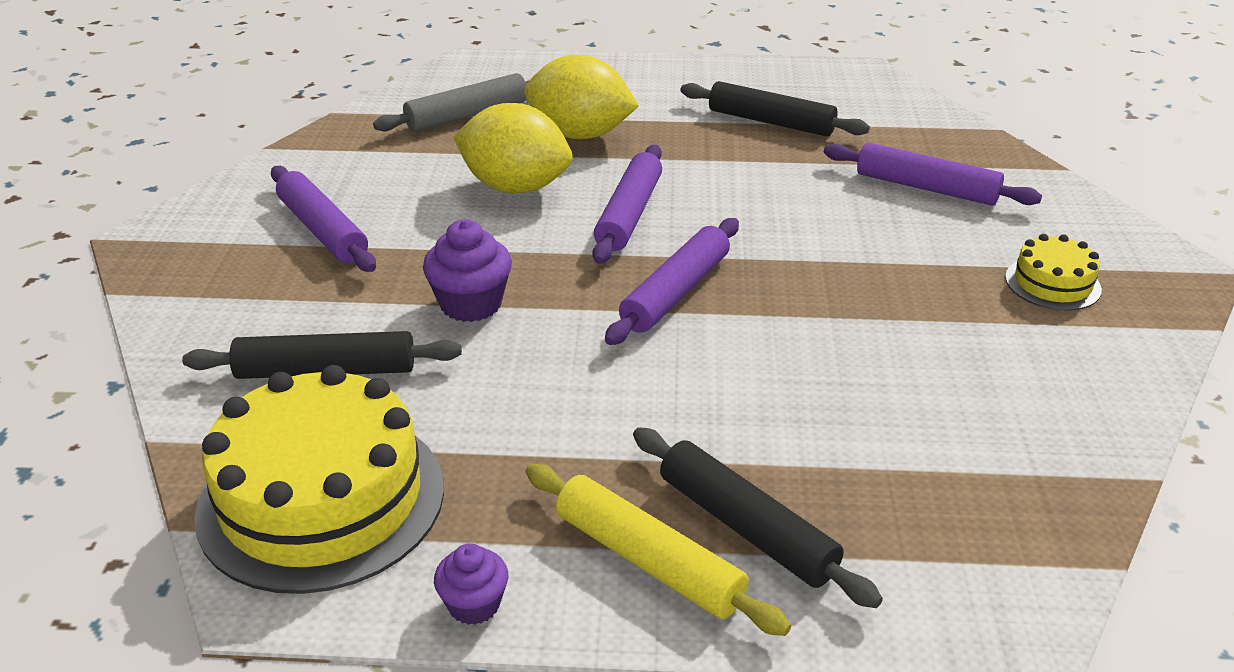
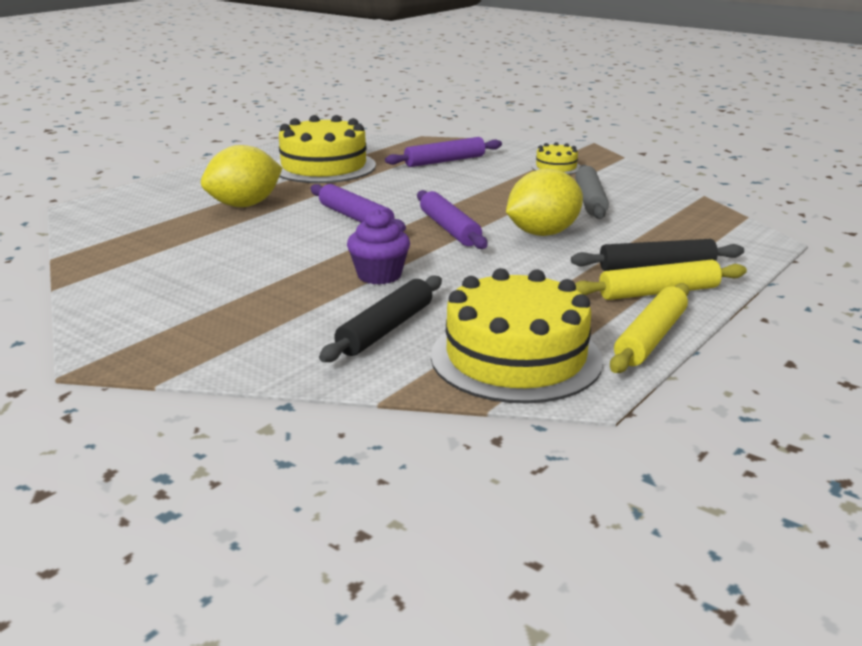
camera: 55 degrees left, 10 degrees down
purple rolling pin [271,166,376,272] -> none
grey rolling pin [373,73,528,131] -> grey rolling pin moved to [575,165,609,219]
purple cupcake [434,543,508,625] -> yellow rolling pin [610,283,689,373]
yellow lemon [454,103,572,194] -> yellow lemon moved to [506,168,583,236]
black rolling pin [680,81,870,136] -> yellow cake [276,115,376,183]

